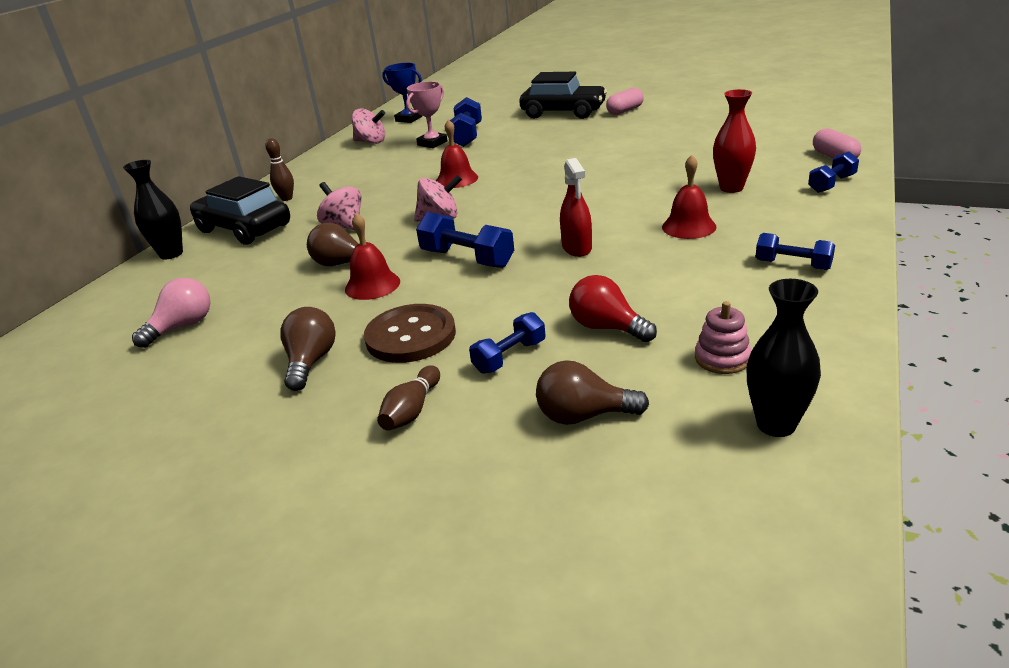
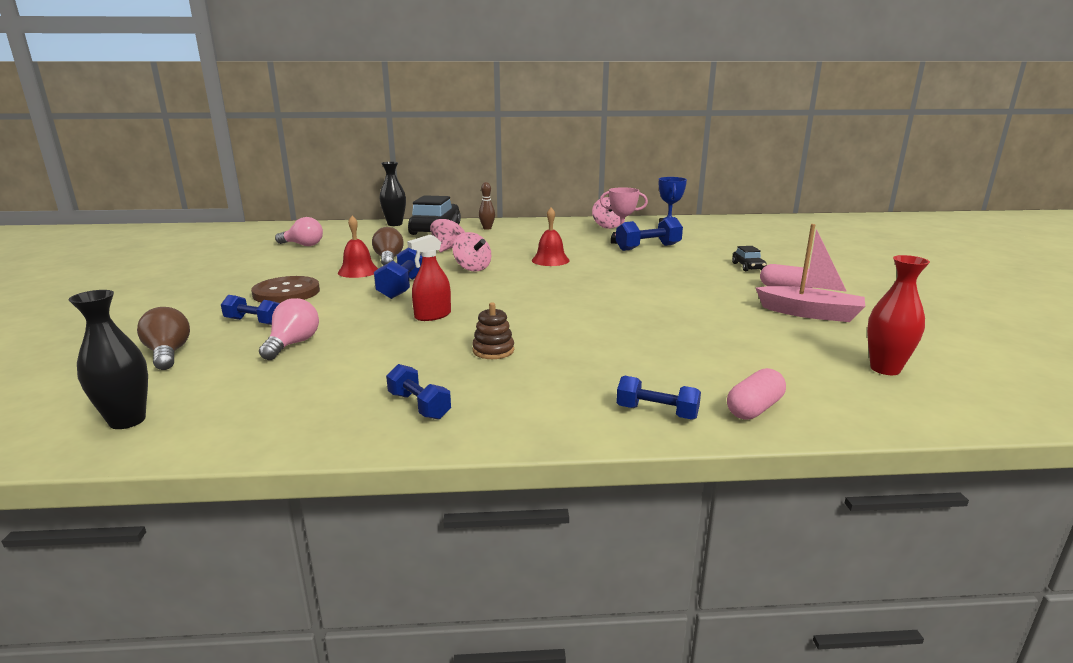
camera: 60 degrees right, 10 degrees down
brown light bulb [280,307,336,391] -> none
brown bowling pin [377,365,440,431] -> none
black car [519,72,607,119] -> black car [732,246,767,271], size x0.47
red light bulb [569,275,657,342] -> pink light bulb [259,298,319,360]
red bell [662,155,717,239] -> brown stacking toy [472,302,514,359]
pink stacking toy [695,301,751,374] -> none
red vase [713,89,756,193] -> red vase moved to [867,255,930,375]
blue dumbbell [756,233,835,270] -> blue dumbbell turned 45 degrees counterclockwise [386,364,451,420]
none -> pink boat [756,224,865,322]

